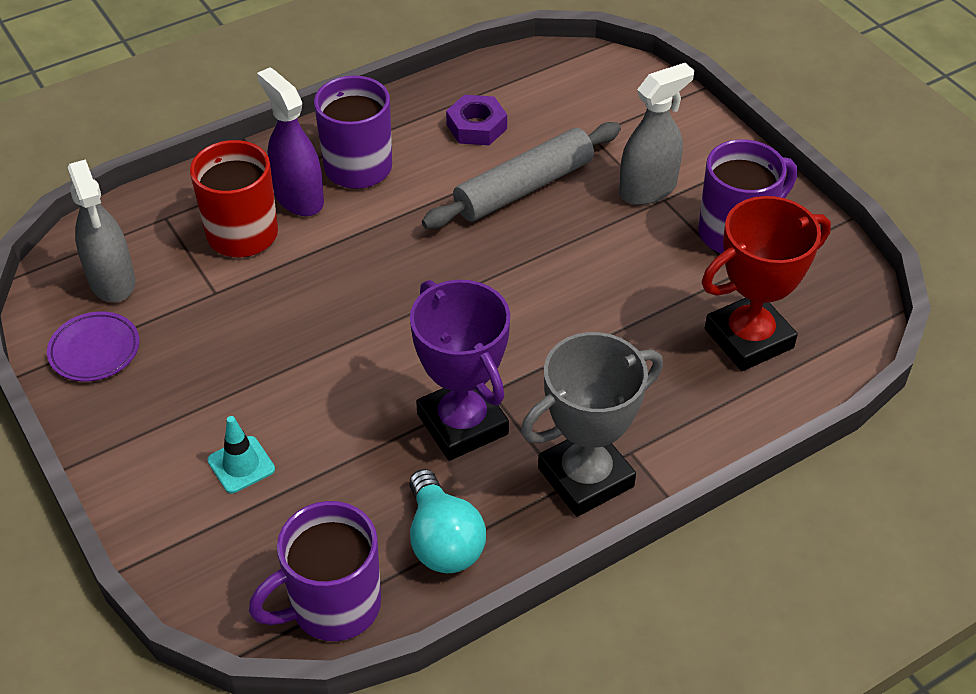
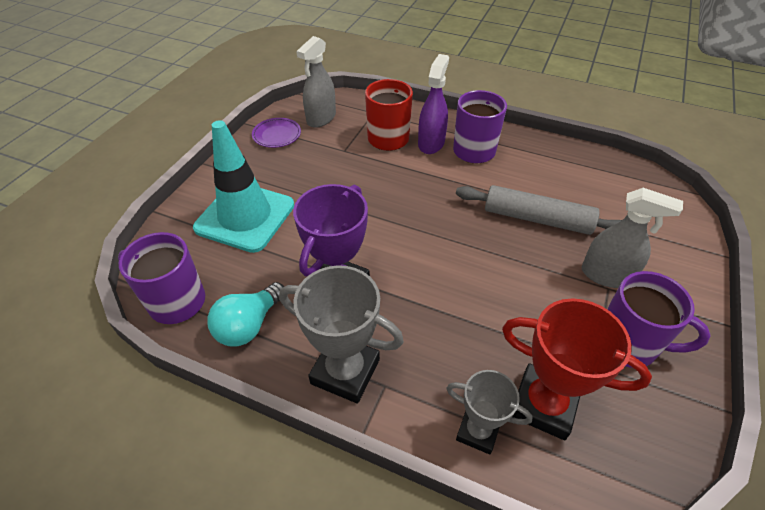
camera: 55 degrees right, 0 degrees up
turquoise traffic cone [208,416,275,493] -> turquoise traffic cone [193,120,294,253], size x2.47
purple nut [446,95,507,145] -> none
none -> grey trophy [446,370,533,454]

